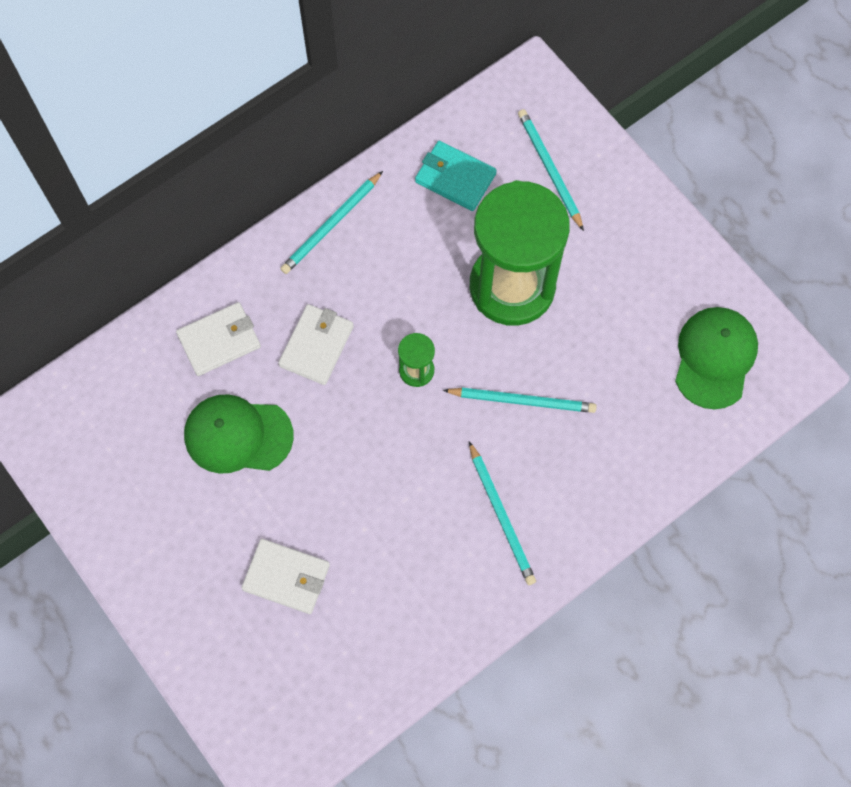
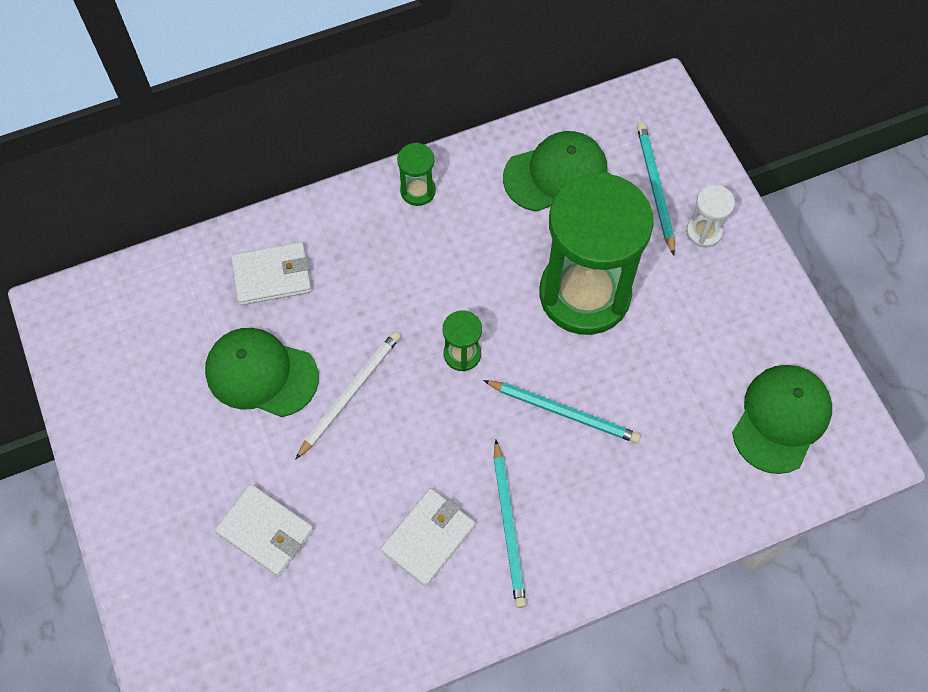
camera: 15 degrees right, 5 degrees down
white wallet [278,304,354,385] -> white wallet moved to [380,488,475,587]
turquoise pencil [280,171,383,274] -> green hourglass [397,143,436,206]
turquoise wallet [415,141,497,211] -> green cap [503,131,608,212]
none -> white pencil [295,331,401,460]
none -> white hourglass [686,185,735,247]

